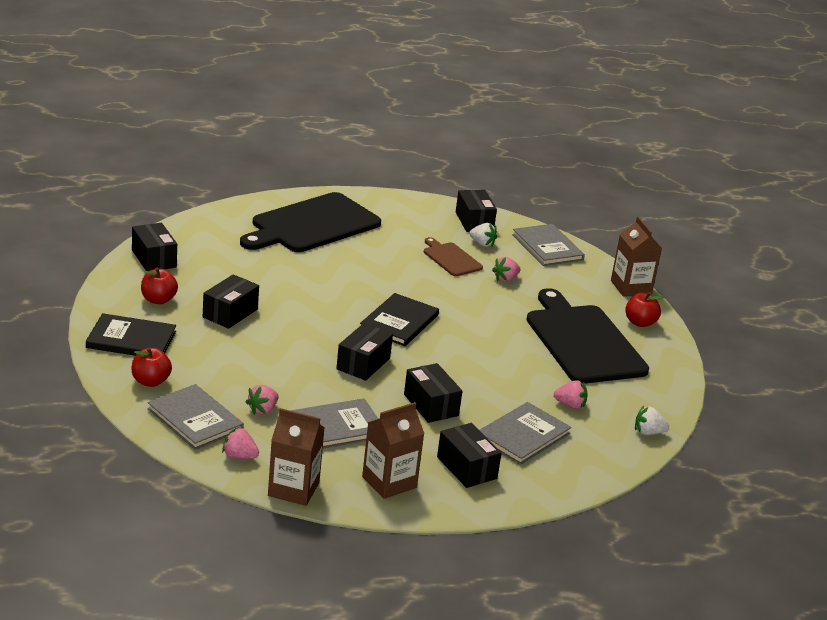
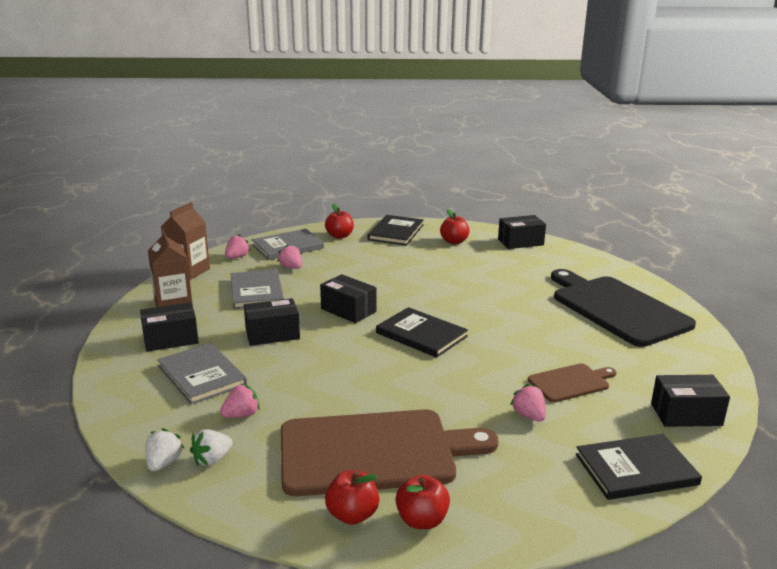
camera: 105 degrees right, 5 degrees down
black box [203,274,259,329] -> none
white strawberry [469,223,497,247] -> white strawberry moved to [190,429,233,466]
grey book [512,224,585,266] -> black book [576,434,702,500]
black cutting board [526,288,649,384] -> brown cutting board [281,409,498,496]
pink strawberry [554,380,588,409] -> pink strawberry turned 150 degrees counterclockwise [220,384,260,418]
brown carton [611,217,662,297] -> none
none -> red apple [325,470,380,525]

